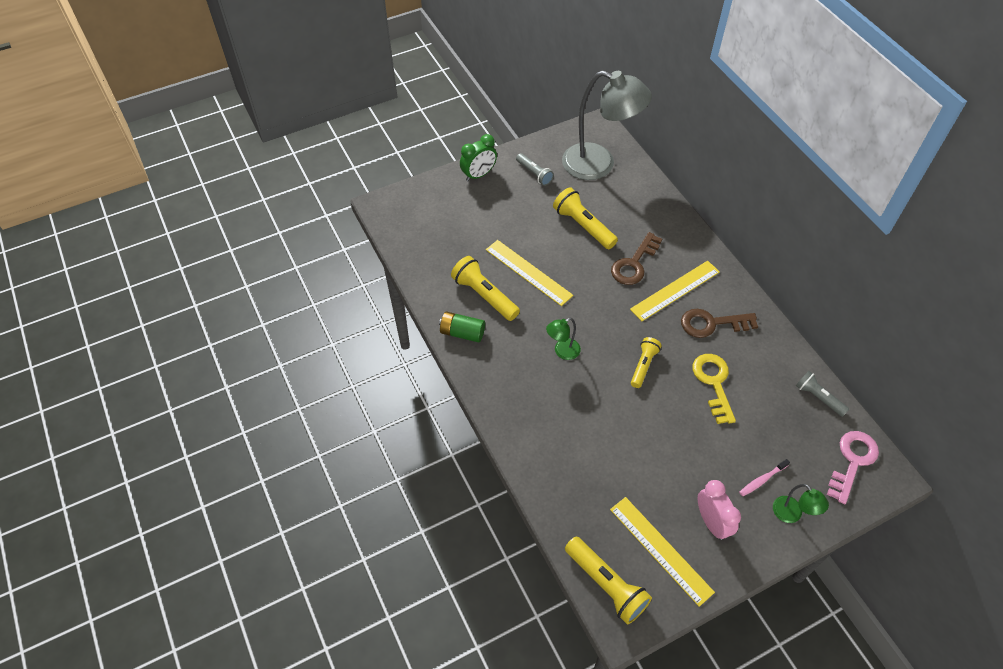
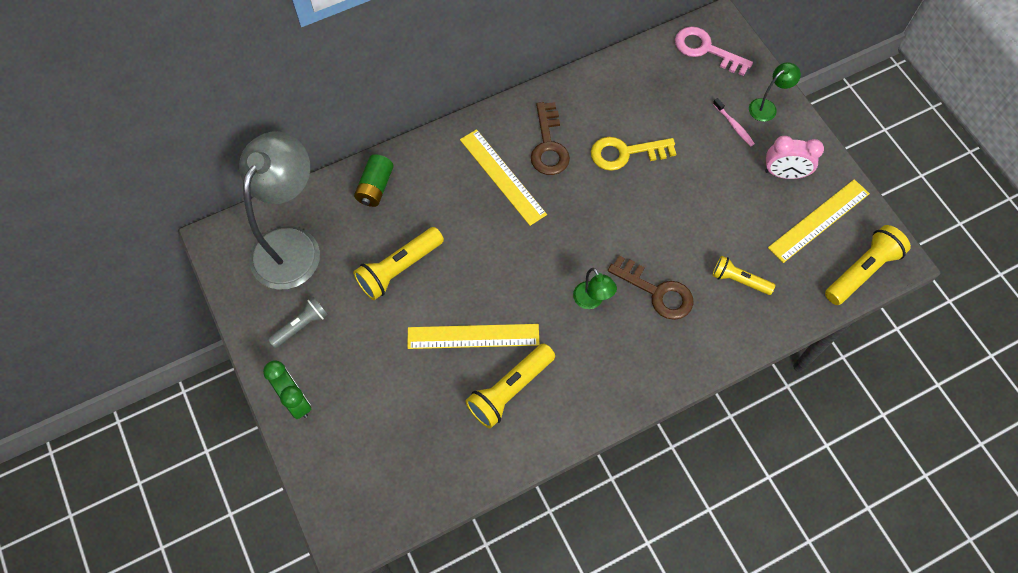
camera: 90 degrees left, 10 degrees up
green battery [439,311,485,342] -> green battery moved to [354,154,394,207]
yellow ruler [486,240,573,306] -> yellow ruler turned 45 degrees clockwise [407,324,540,349]
brown key [611,232,662,285] -> brown key moved to [608,255,694,320]
yellow flashlight [631,337,661,388] -> yellow flashlight moved to [712,256,775,295]
pink clock [698,480,741,540] -> pink clock turned 150 degrees counterclockwise [765,136,824,179]
grey flashlight [796,371,849,417] -> none

